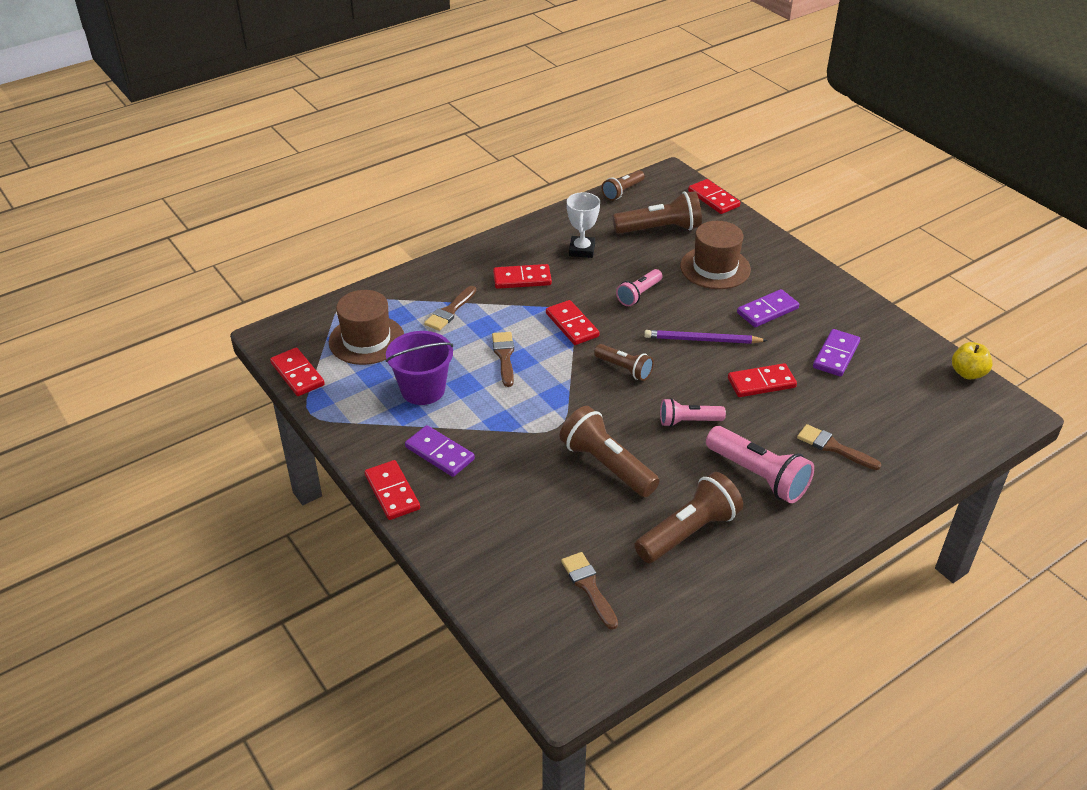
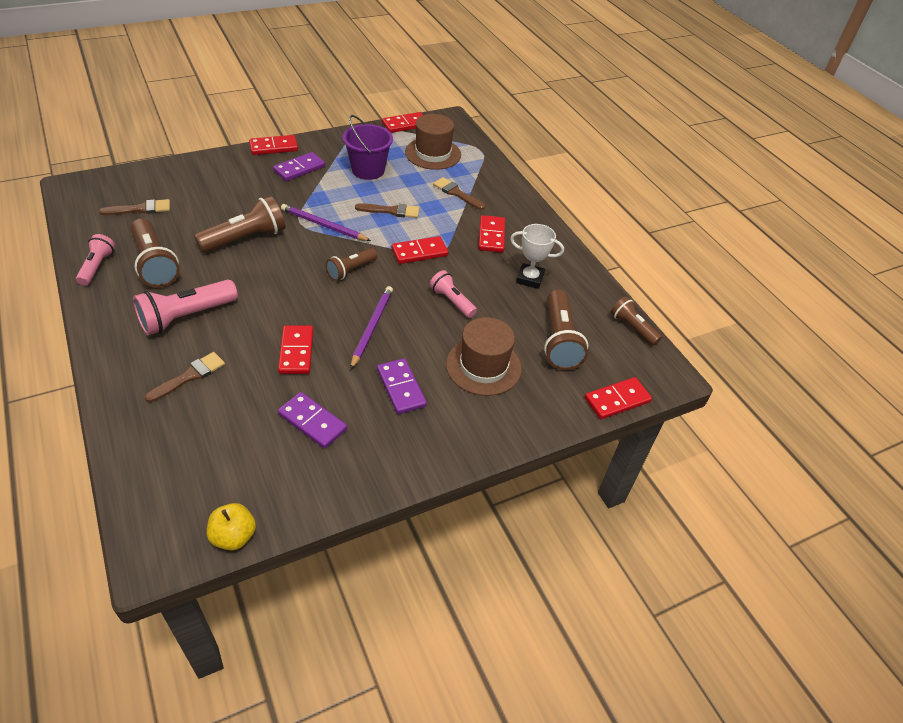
camera: 95 degrees right, 5 degrees up
pink flashlight [660,398,726,427] -> pink flashlight moved to [76,234,115,286]
none -> purple pencil [281,204,371,241]

